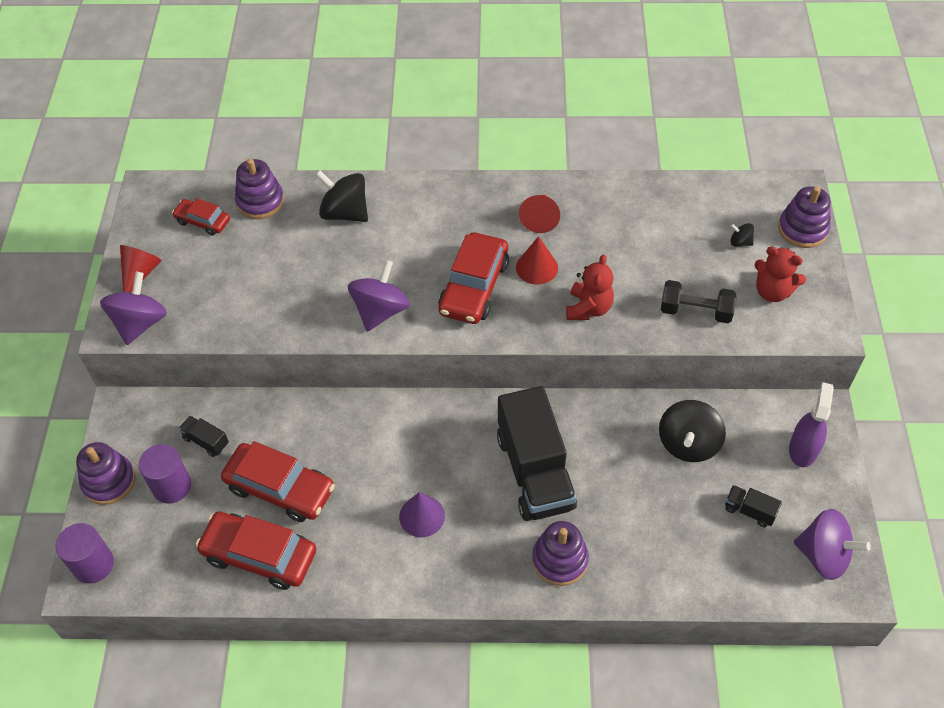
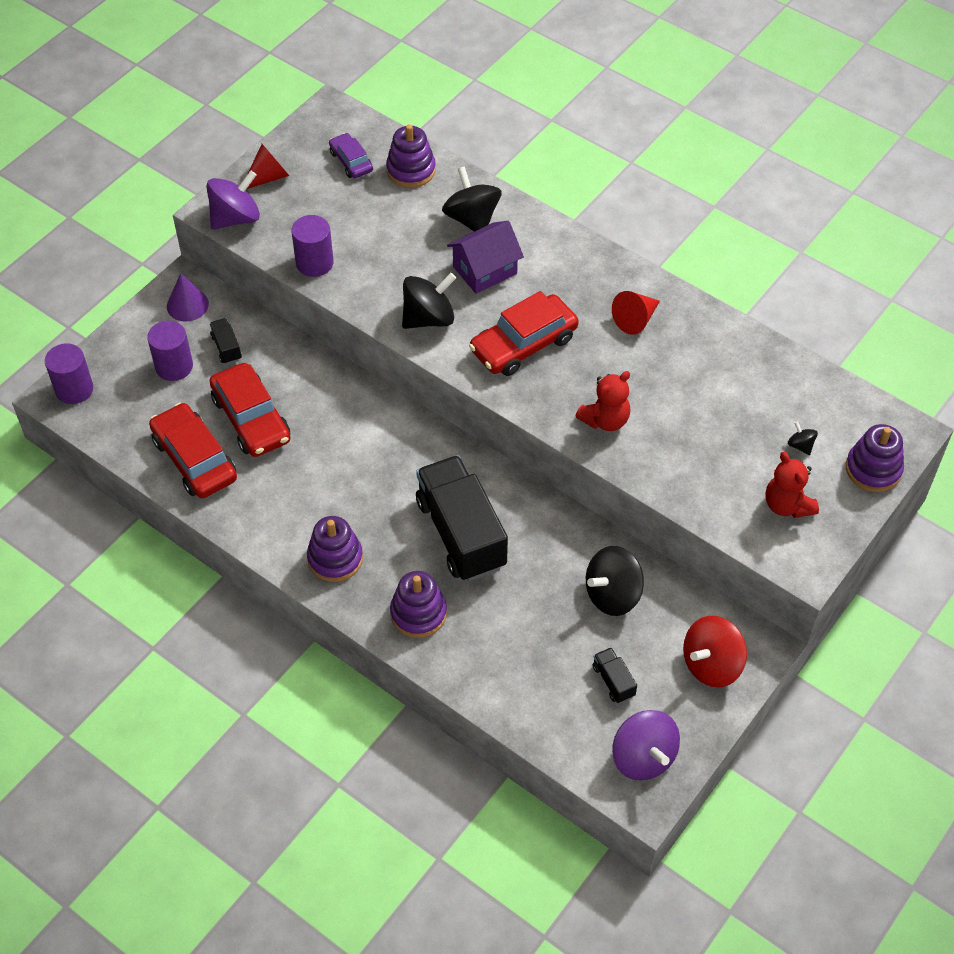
camera: 35 degrees right, 0 degrees up
purple stacking toy [76,442,136,505] -> purple stacking toy moved to [307,516,363,582]
red car [172,198,230,236] -> purple car [329,133,373,178]
purple spinning top [348,260,410,331] -> black spinning top [402,273,456,329]
purple cone [399,492,445,537] -> purple cone moved to [167,273,209,322]
black truck [497,386,577,521] -> black truck turned 135 degrees clockwise [416,455,508,581]
red cone [516,236,558,285] -> none
black dumbbell [661,280,737,323] -> none
purple spray bottle [789,382,834,467] -> red spinning top [683,616,747,687]
none -> purple cylinder [291,215,334,277]
none -> purple house [447,221,524,294]

